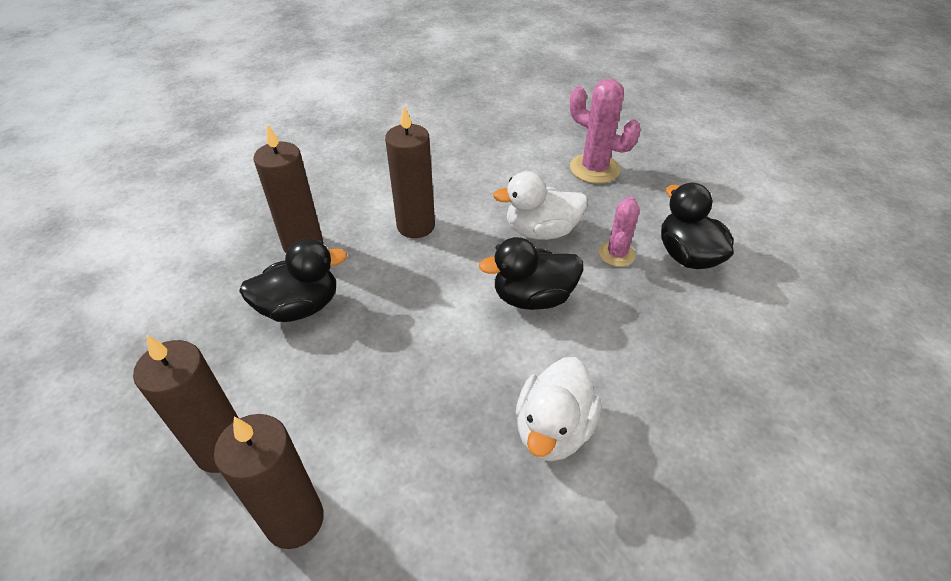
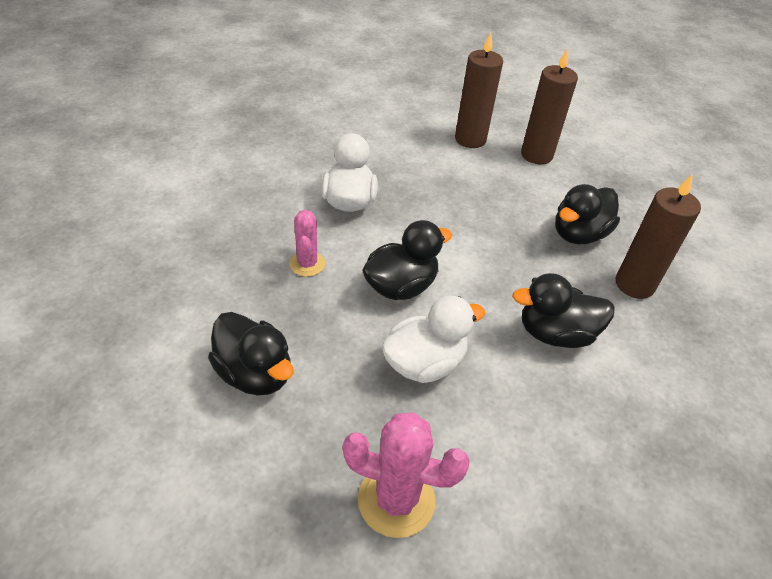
camera: 155 degrees right, 0 degrees up
brown candle [385,106,435,238] -> black duck [512,273,615,348]
pink cactus [599,196,640,267] -> pink cactus moved to [289,210,325,277]

